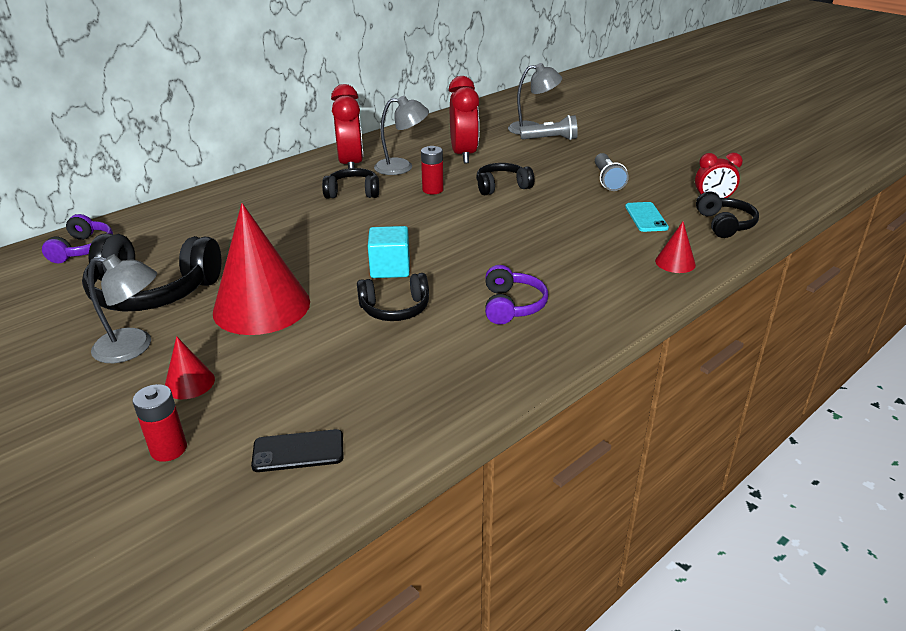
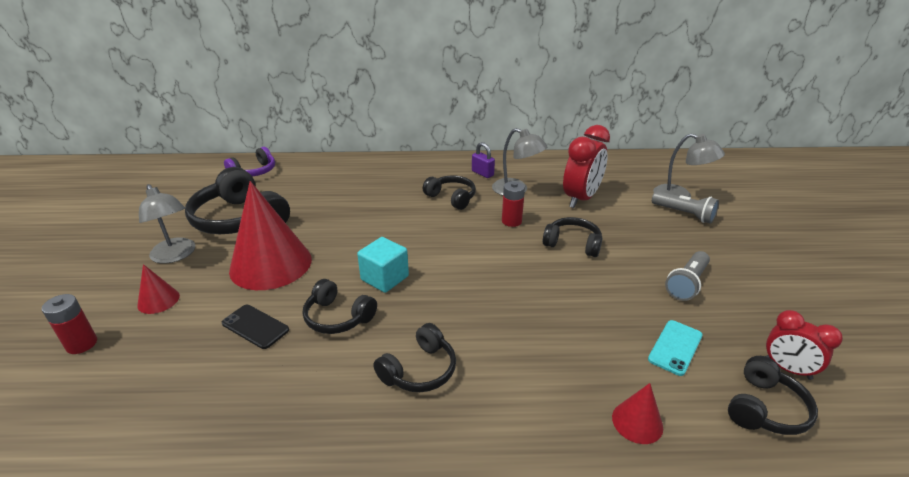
camera: 40 degrees right, 0 degrees up
black phone [251,429,344,472] -> black phone moved to [222,305,289,349]
red clock [331,84,363,168] -> purple padlock [472,142,495,178]
purple headphones [485,265,548,324] -> black headphones [373,323,456,392]

